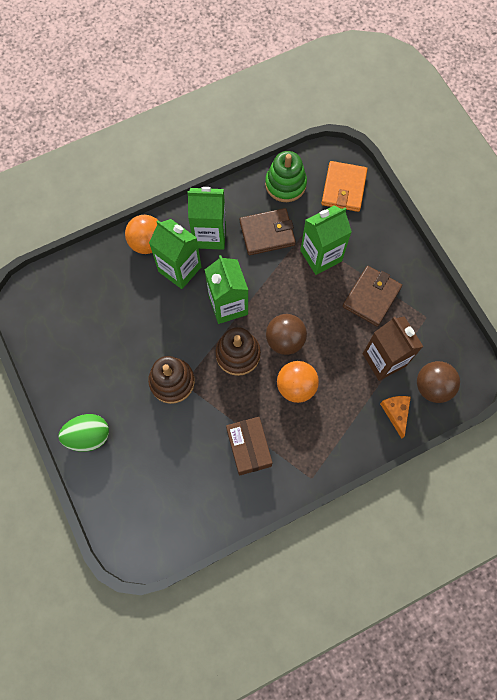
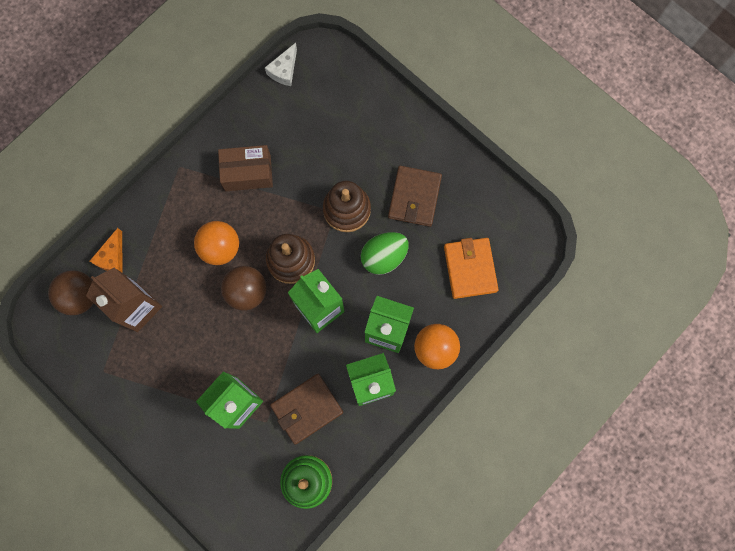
camera: 160 degrees right, 5 degrees up
green egg [59,414,109,452] -> green egg moved to [361,232,409,275]
brown box [226,417,273,476] -> brown box turned 60 degrees counterclockwise [218,145,273,191]
orange wallet [321,161,368,212] -> orange wallet moved to [444,238,499,299]
brown wallet [343,266,402,327] -> brown wallet moved to [388,166,442,227]
orange cheese [380,396,411,439] -> orange cheese turned 45 degrees clockwise [90,228,122,272]
none -> white cheese [265,43,297,86]

